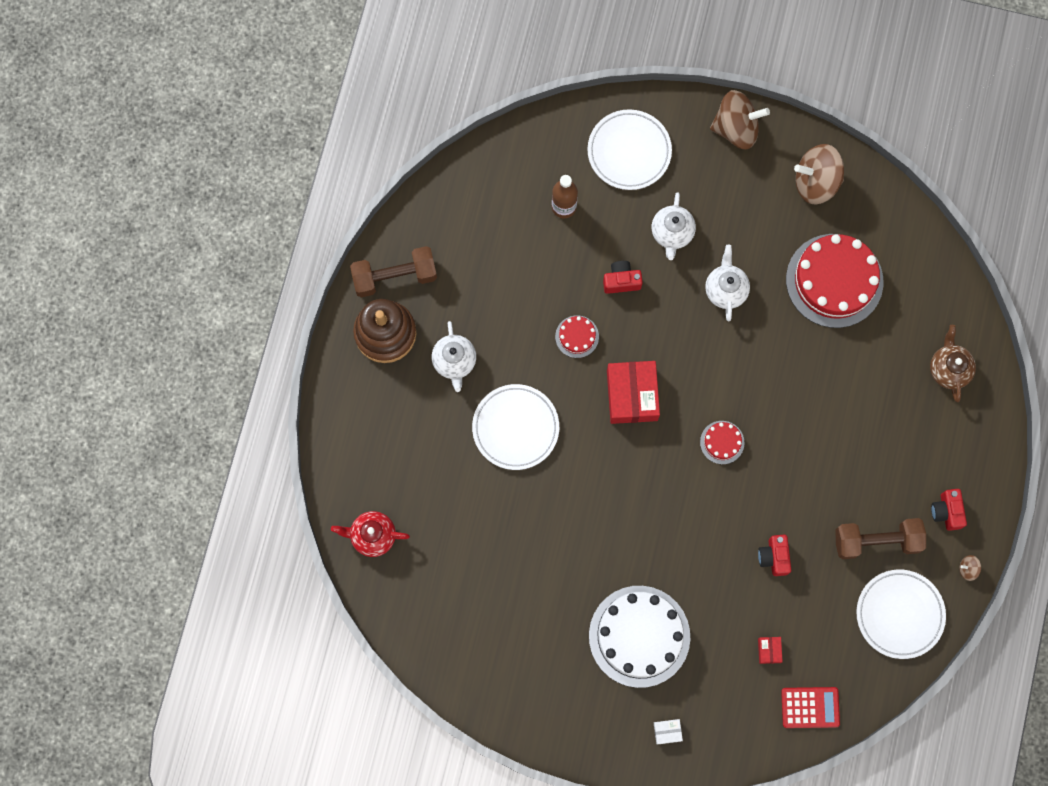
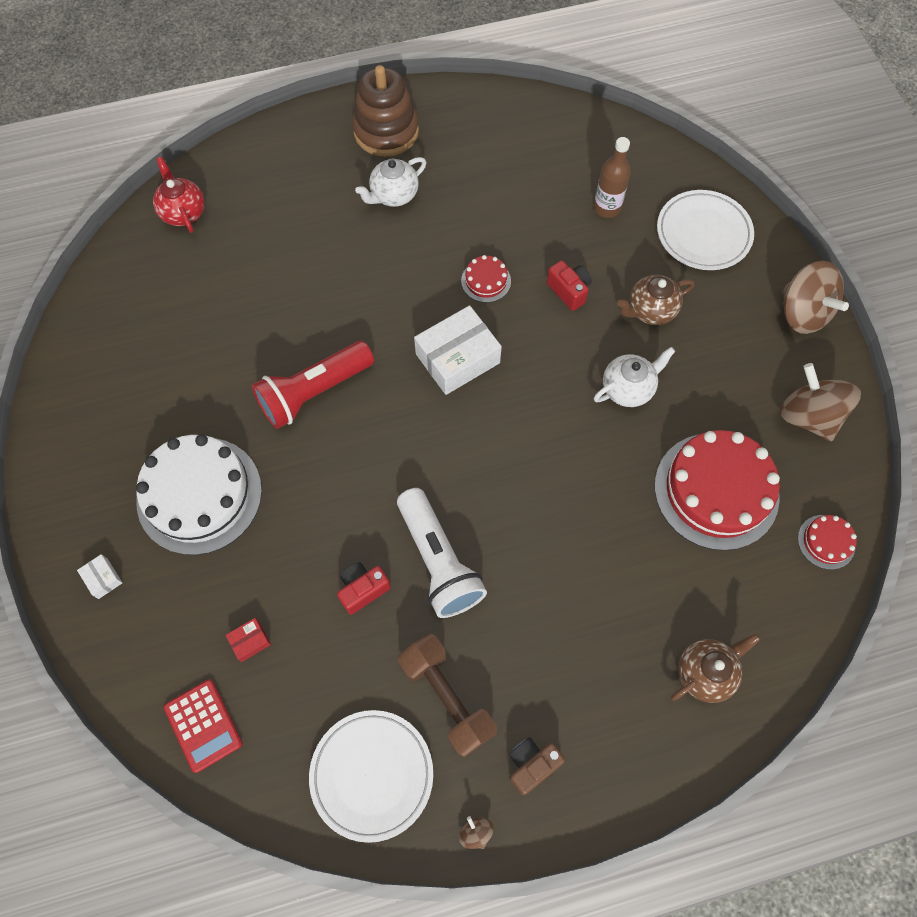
camera: 60 degrees right, 10 degrees down
brown dumbbell [350,246,437,297] -> none
white plate [472,384,559,470] -> none
red box [607,361,660,424] -> white box [414,305,502,395]
white teapot [652,192,696,260] -> brown teapot [617,275,695,325]
red cake [700,421,745,464] -> red cake moved to [798,515,857,570]
red camera [931,489,967,531] -> brown camera [509,737,565,795]
none -> red flashlight [252,341,374,429]
none -> white flashlight [397,488,487,618]

